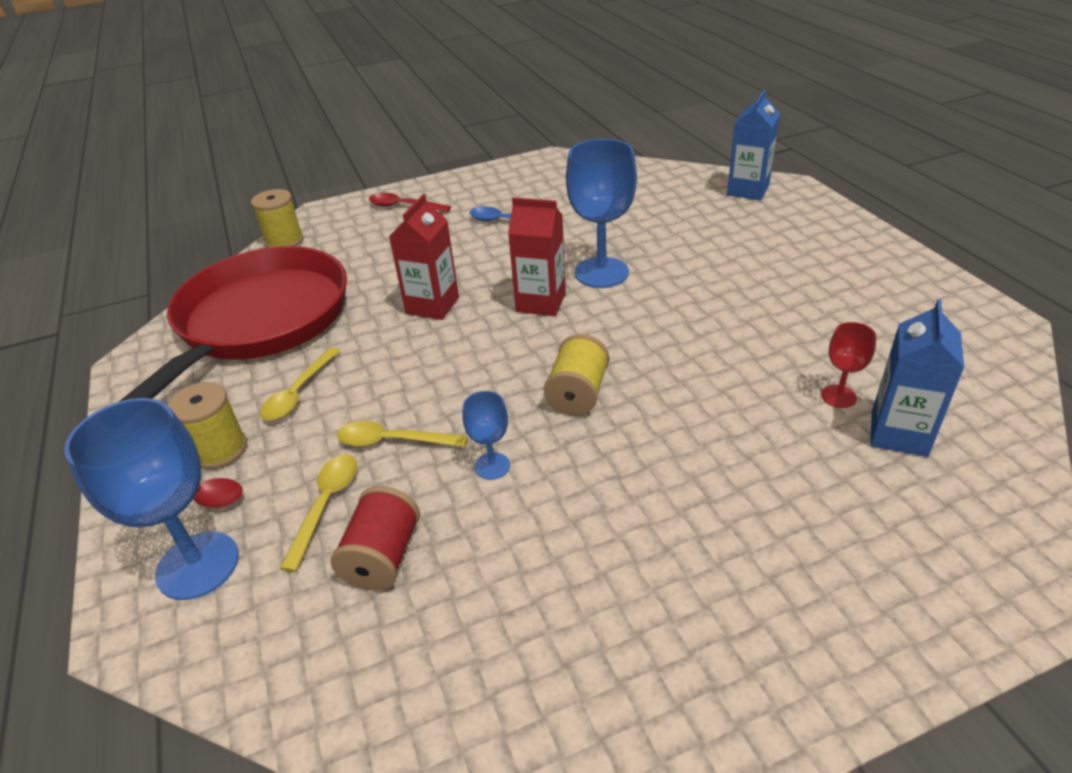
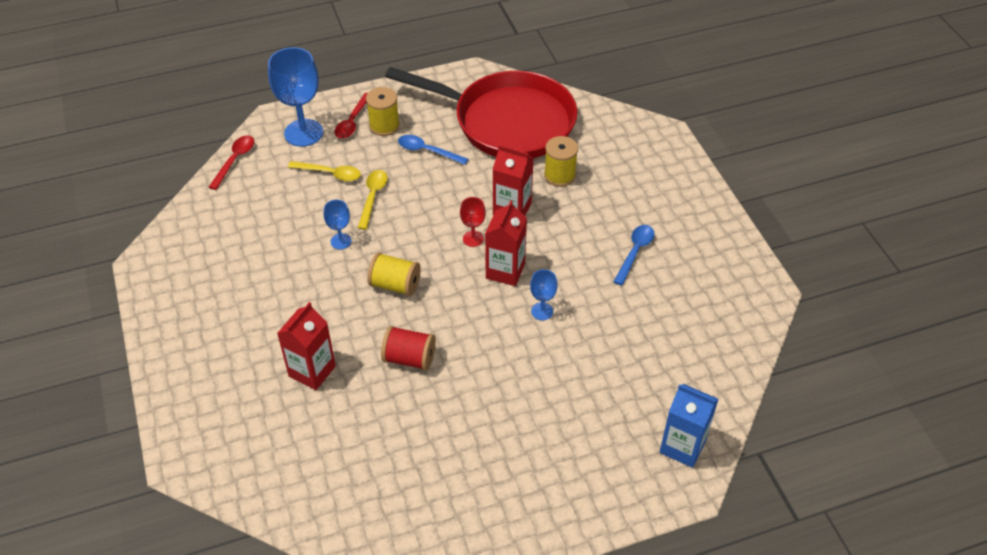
camera: 90 degrees right, 10 degrees up
yellow spool [251,189,304,248] -> yellow spool moved to [544,136,578,187]
yellow spoon [260,347,340,421] -> blue spoon [398,135,468,165]
red spool [331,486,420,591] -> red spool moved to [381,326,436,371]
red spoon [369,193,451,212] -> red spoon moved to [209,135,254,190]
blue goblet [566,139,637,288] -> blue goblet [530,269,557,320], size x0.49
red goblet [821,322,877,408] -> red goblet moved to [460,197,486,247]
blue carton [870,299,964,457] -> none
none -> red carton [277,302,336,390]

